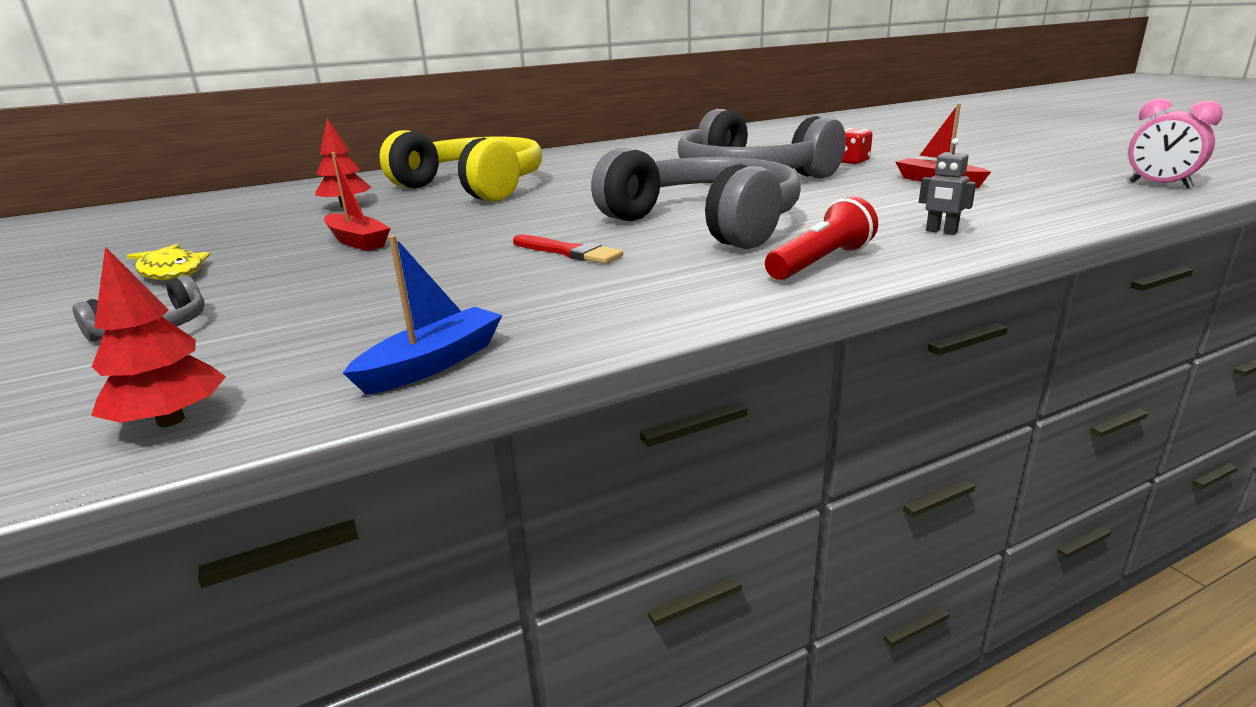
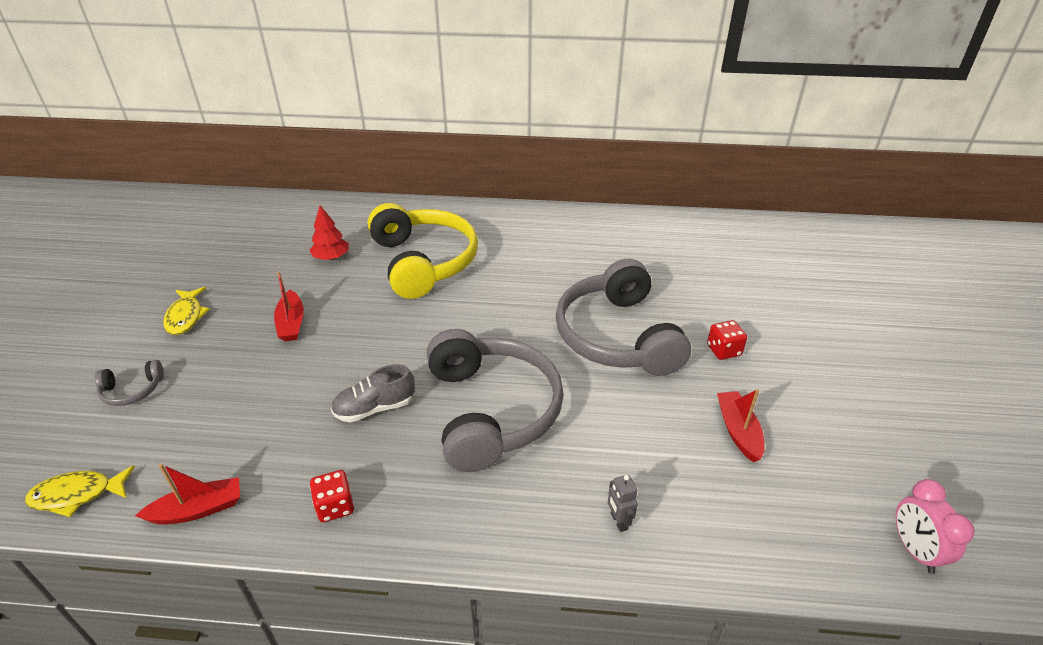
camera: 30 degrees right, 15 degrees up
red tree [91,247,226,427] -> yellow fish [25,465,135,517]
blue boat [343,235,502,395] -> red boat [135,464,240,524]
red brush [513,235,623,264] -> grey shoe [331,364,415,422]
red flashlight [765,197,878,280] -> none
none -> red dice [310,470,354,522]

